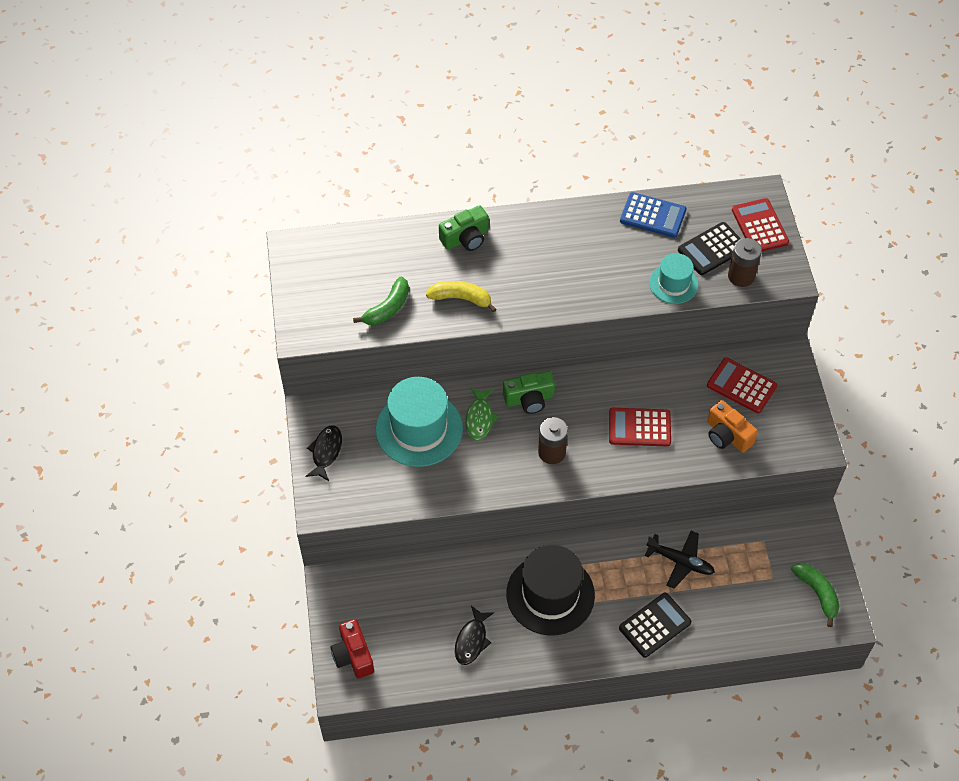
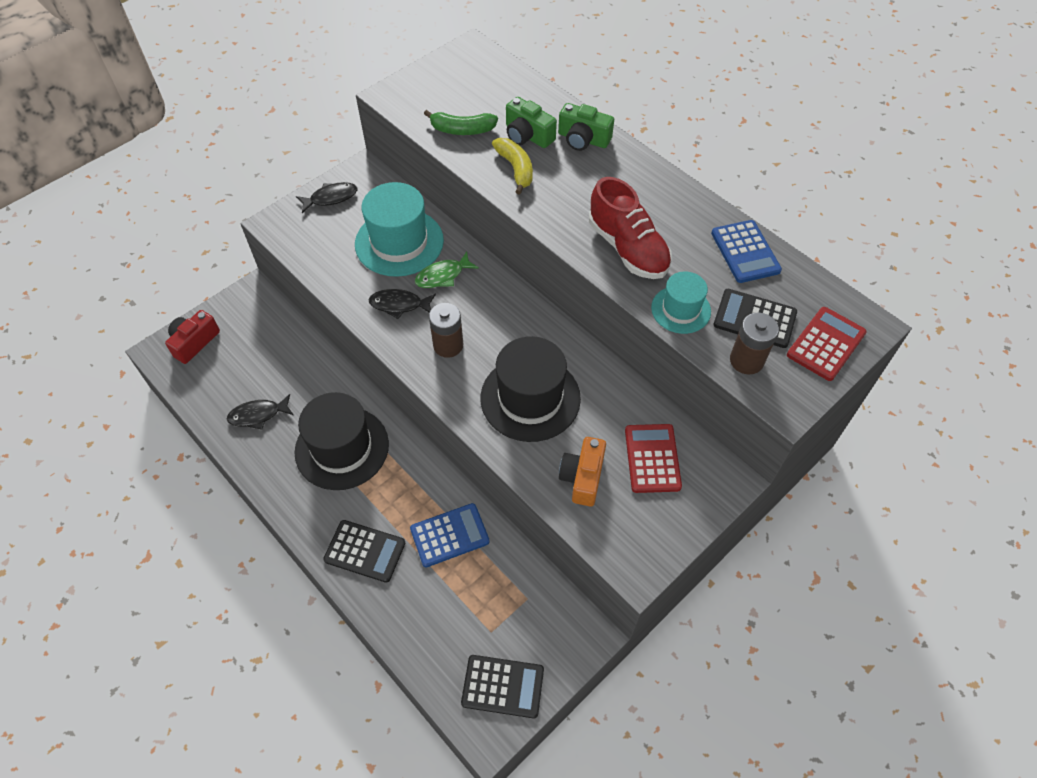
camera: 55 degrees right, 0 degrees up
green camera [503,371,555,414] -> green camera moved to [506,97,557,148]
red calculator [609,408,671,447] -> black hat [480,336,581,442]
black plane [645,531,715,589] -> blue calculator [410,503,490,567]
green banana [791,563,840,627] -> black calculator [461,655,544,718]
none -> black fish [369,289,436,319]
none -> red shoe [589,177,672,279]

